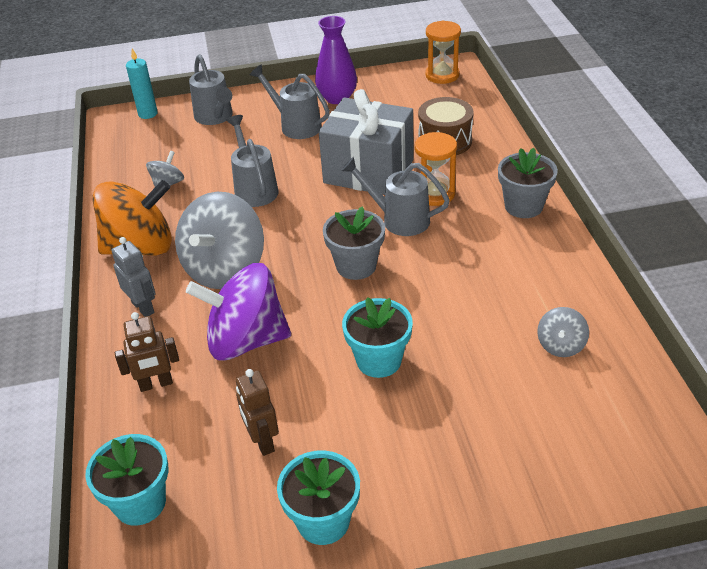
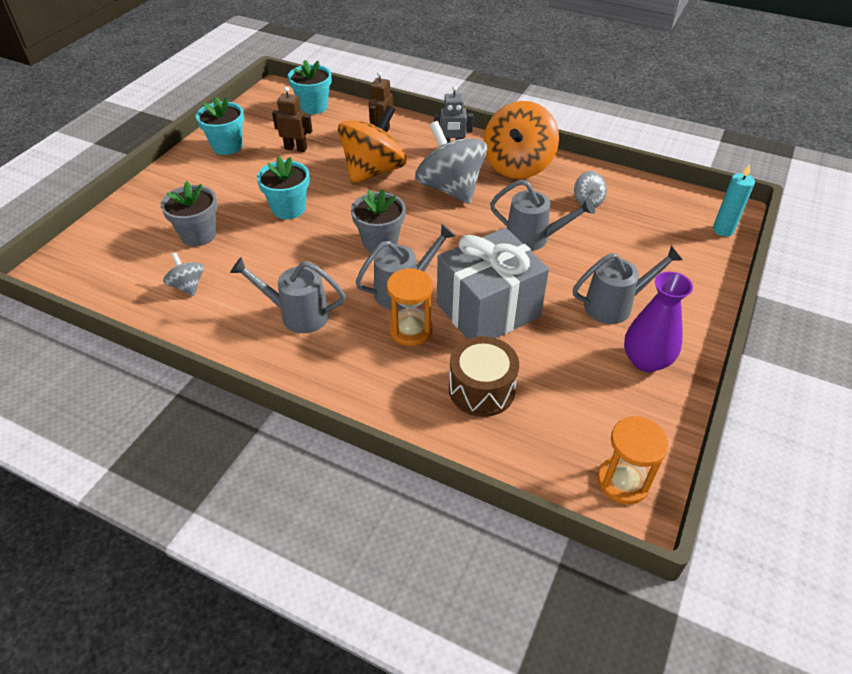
camera: 125 degrees right, 5 degrees up
purple spinning top [186,263,291,361] -> orange spinning top [338,105,407,185]
grey watering can [189,54,233,125] -> grey watering can moved to [230,257,346,333]
grey flower pot [498,148,558,218] -> grey flower pot moved to [161,181,217,246]

